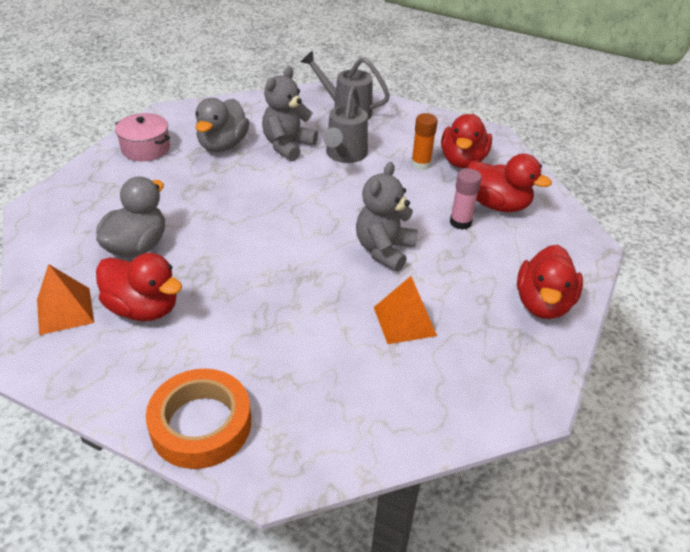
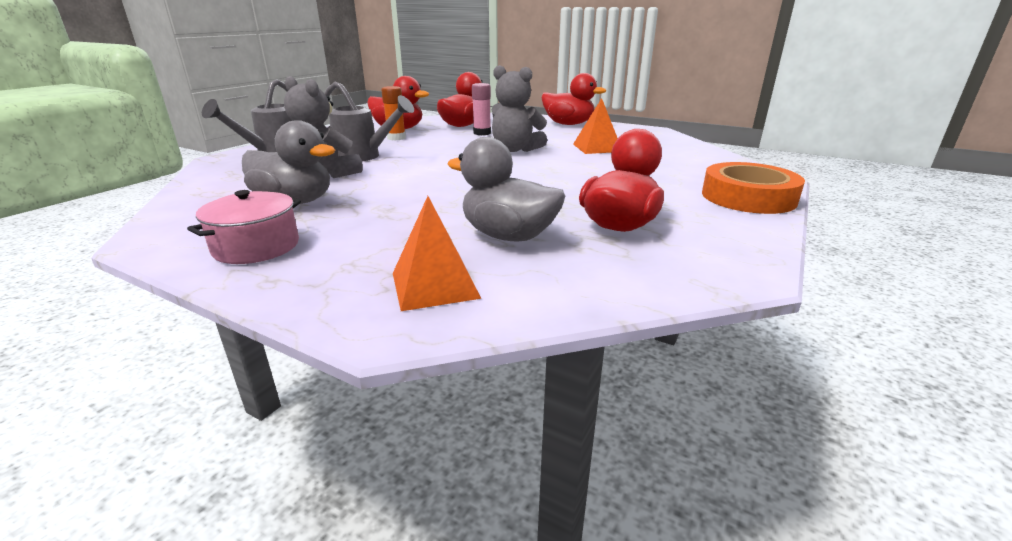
camera: 85 degrees left, 15 degrees down
orange pyramid [37,264,94,335] -> orange pyramid moved to [393,196,481,311]

